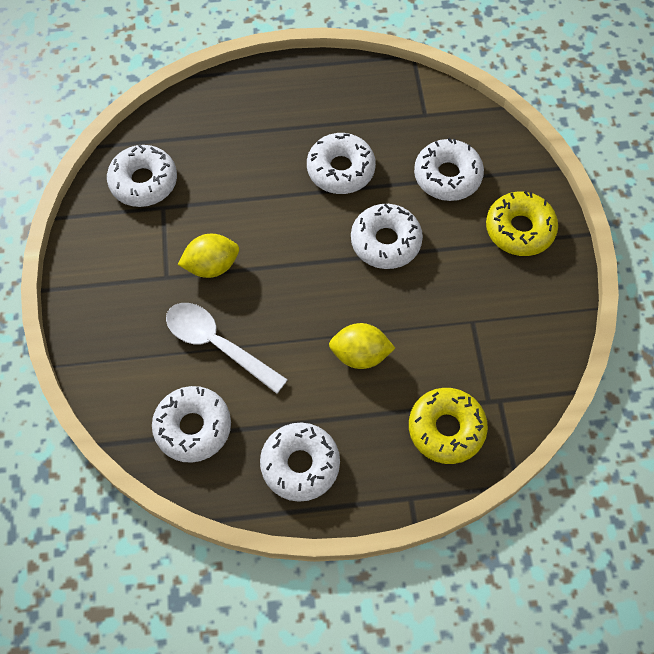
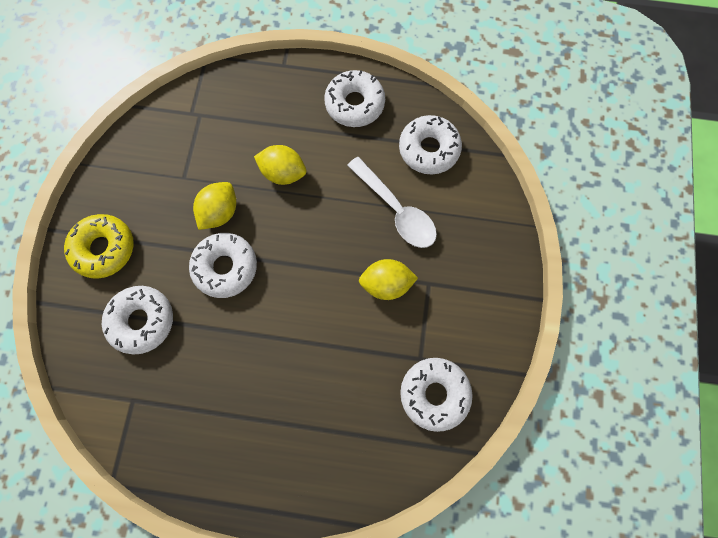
camera: 165 degrees left, 10 degrees up
white donut [307,133,376,194] -> none
yellow donut [409,388,488,464] -> none
none -> yellow lemon [193,182,236,230]

